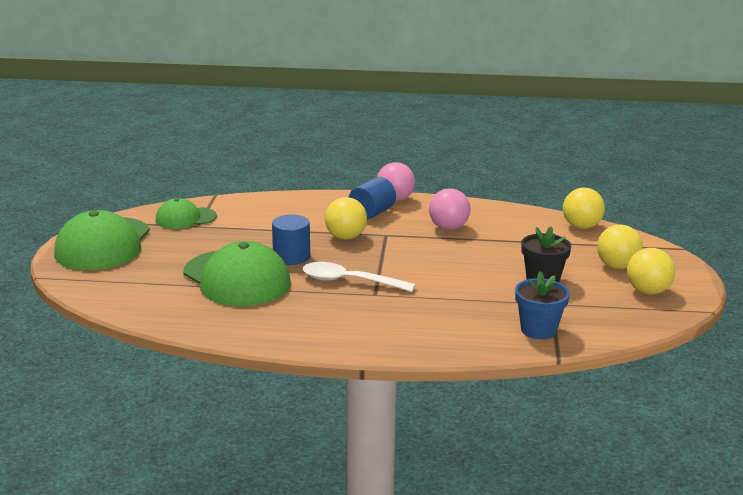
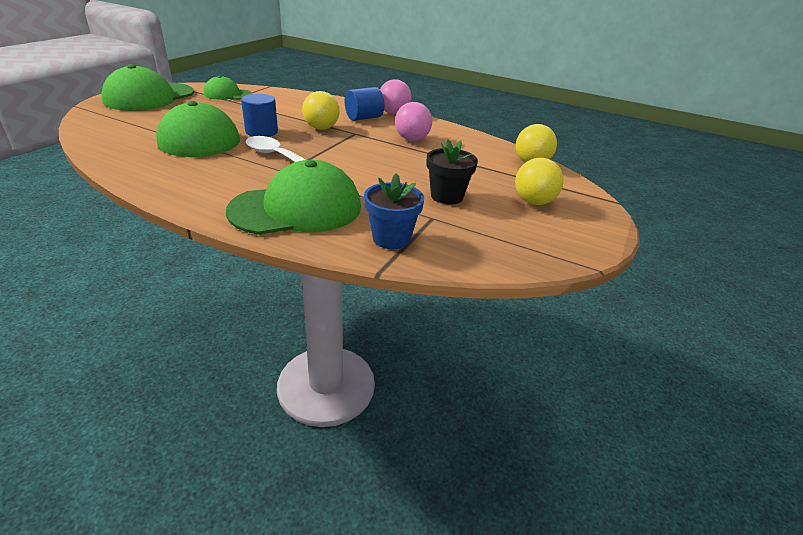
camera: 20 degrees right, 10 degrees up
yellow ball [627,248,675,294] -> none
none -> green cap [226,160,361,235]

